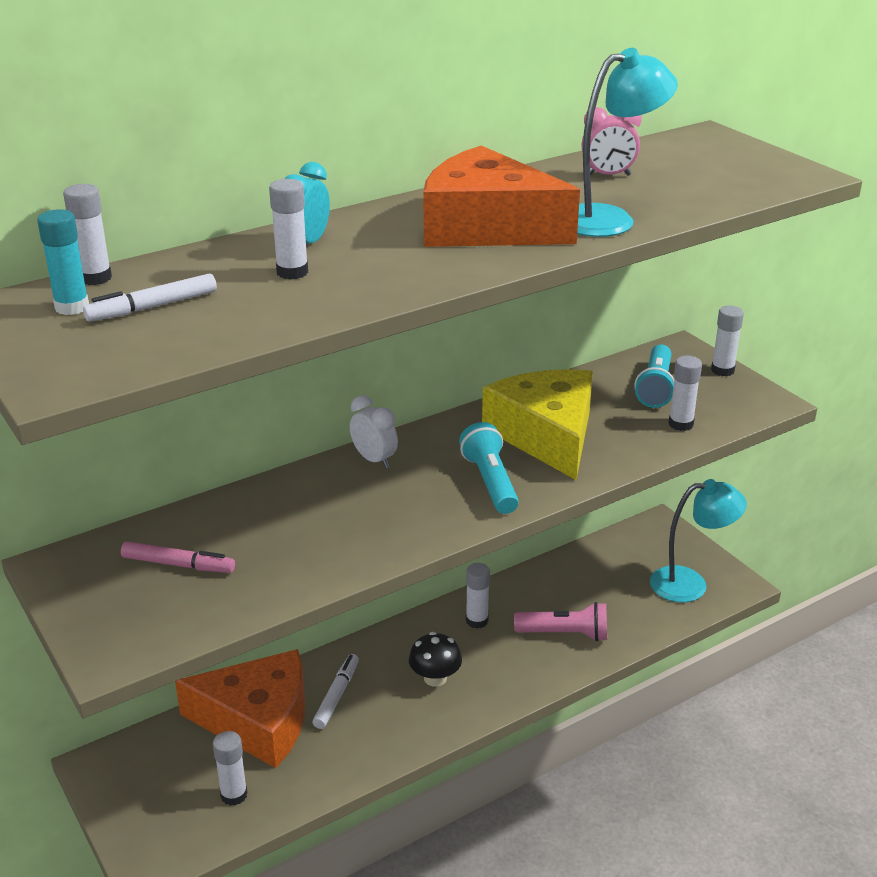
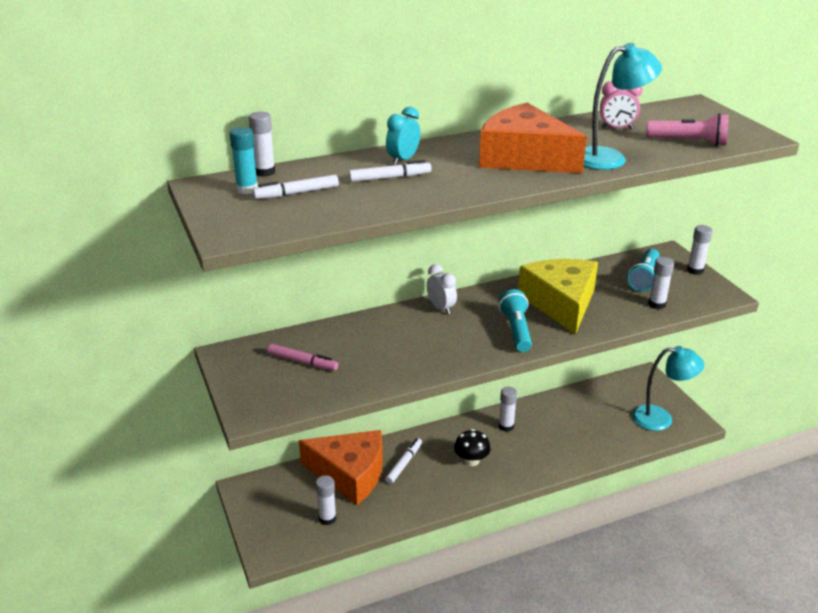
camera: 10 degrees right, 0 degrees up
white glue stick [269,179,308,280] -> white marker [348,160,432,182]
pink flashlight [514,602,607,641] -> pink flashlight moved to [646,113,729,146]

